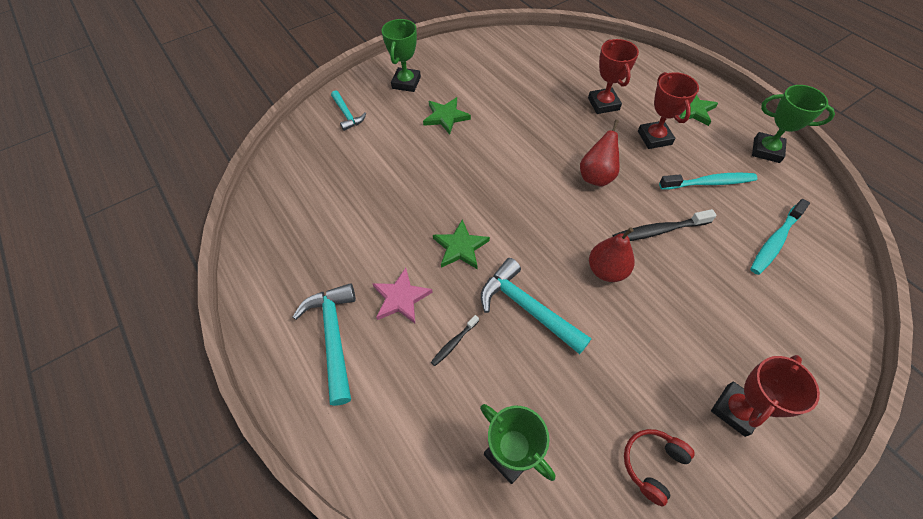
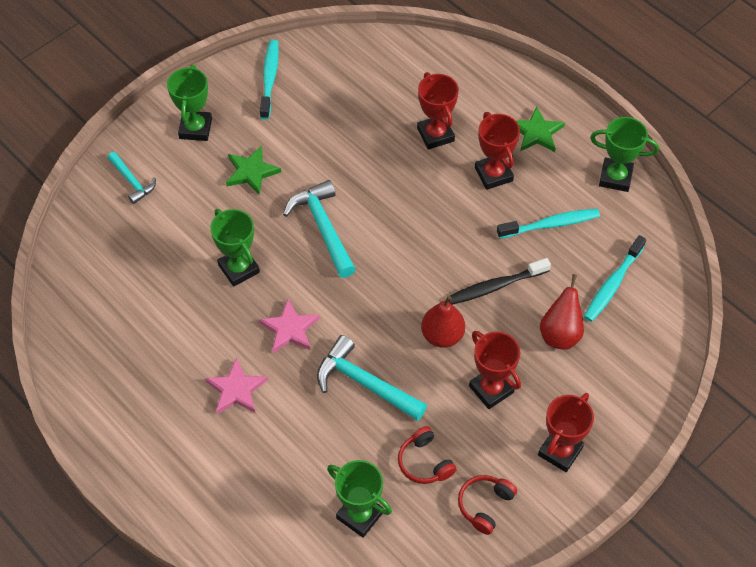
camera: 10 degrees left, 0 degrees up
turquoise hammer [293,283,356,406] -> turquoise hammer moved to [283,180,356,278]
black toothbrush [431,315,479,366] -> none
green star [433,219,490,269] -> pink star [259,299,320,353]
red pear [580,120,620,187] -> red pear moved to [540,274,584,350]
none -> green trophy [210,209,260,287]
none -> turquoise toothbrush [260,40,279,120]
none -> red headphones [398,426,457,484]
none -> red trophy [469,331,521,409]

